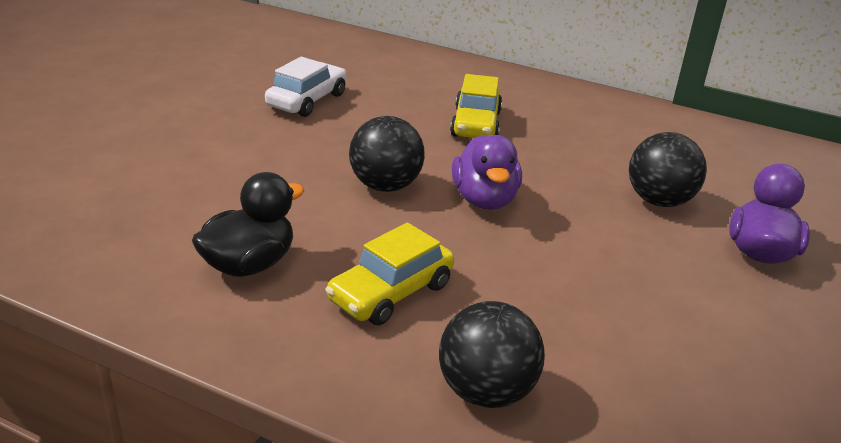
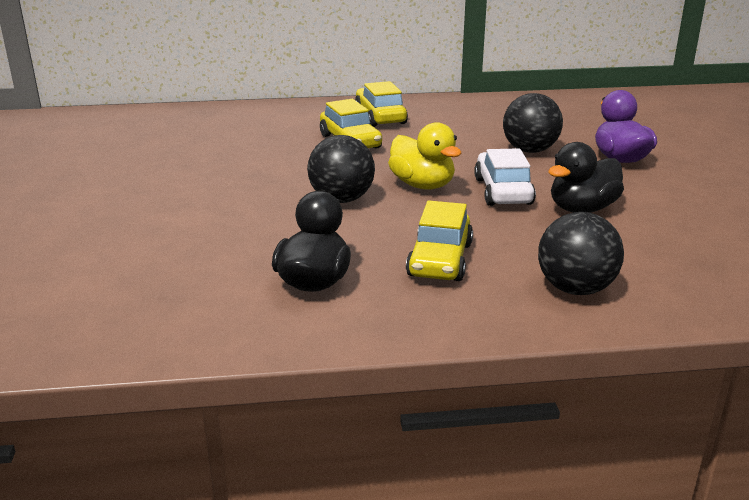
camera: 30 degrees left, 5 degrees down
white car [265,57,347,117] -> white car moved to [474,148,536,206]
purple duck [452,135,522,210] -> yellow duck [388,122,462,190]
none -> yellow car [355,81,408,127]
none -> black duck [548,142,624,213]

